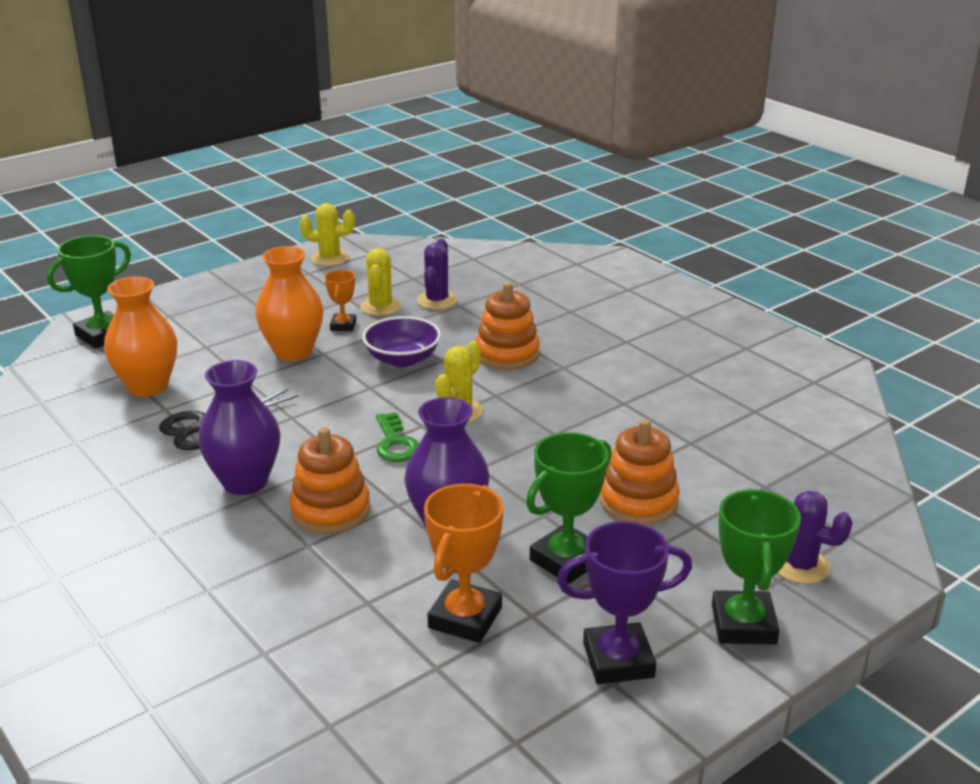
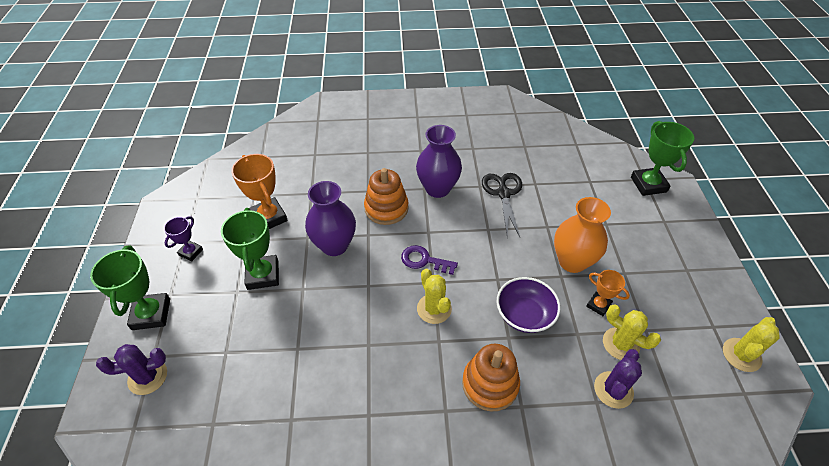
camera: 125 degrees right, 20 degrees up
orange vase [104,276,177,397] -> none
green key [376,412,419,462] -> purple key [401,245,458,275]
purple cactus [417,239,457,310] -> purple cactus turned 75 degrees clockwise [594,349,642,409]
purple trophy [557,521,692,684] -> purple trophy [164,216,203,261], size x0.57
orange stacking toy [600,419,680,525] -> none
green trophy [712,488,801,645] -> green trophy turned 45 degrees clockwise [90,245,170,330]

